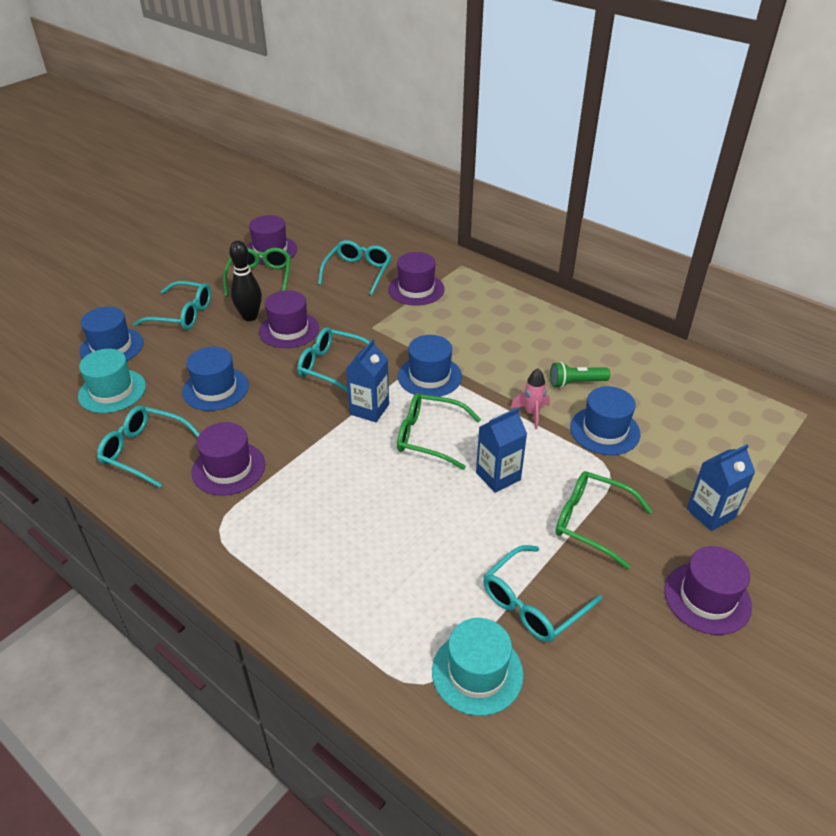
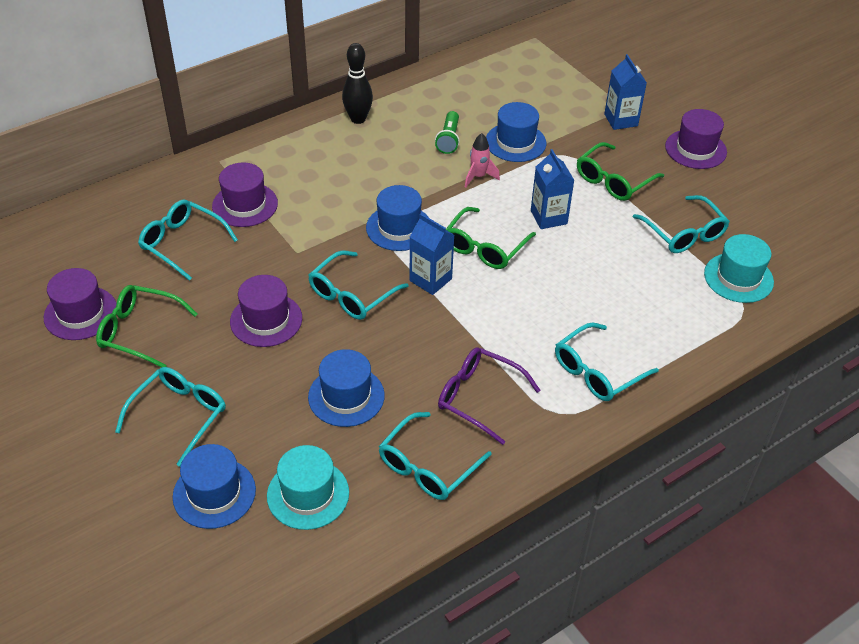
camera: 75 degrees left, 5 degrees up
purple hat [191,422,265,496] -> purple glasses [438,347,541,445]
black bowling pin [229,240,262,321] -> black bowling pin moved to [342,43,373,124]
none -> turquoise glasses [555,322,659,401]

